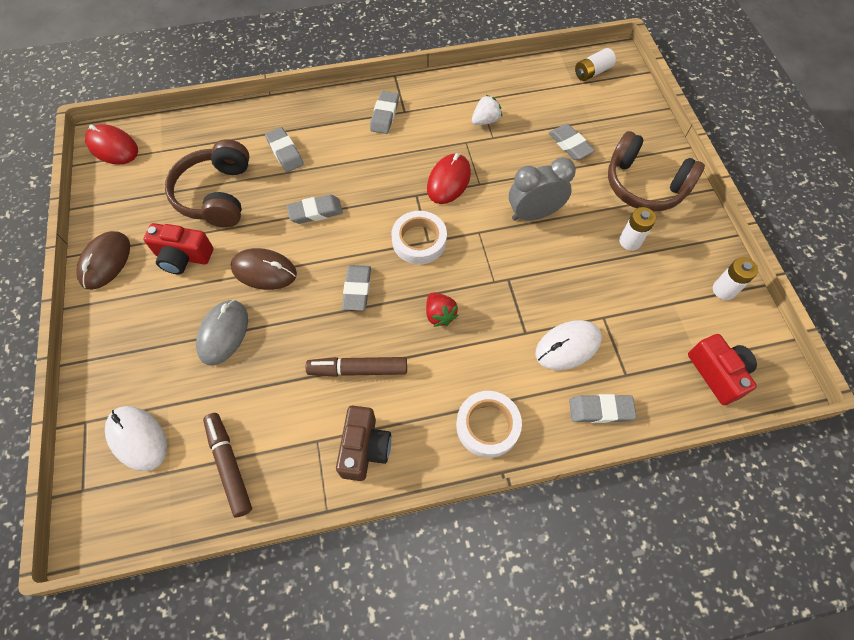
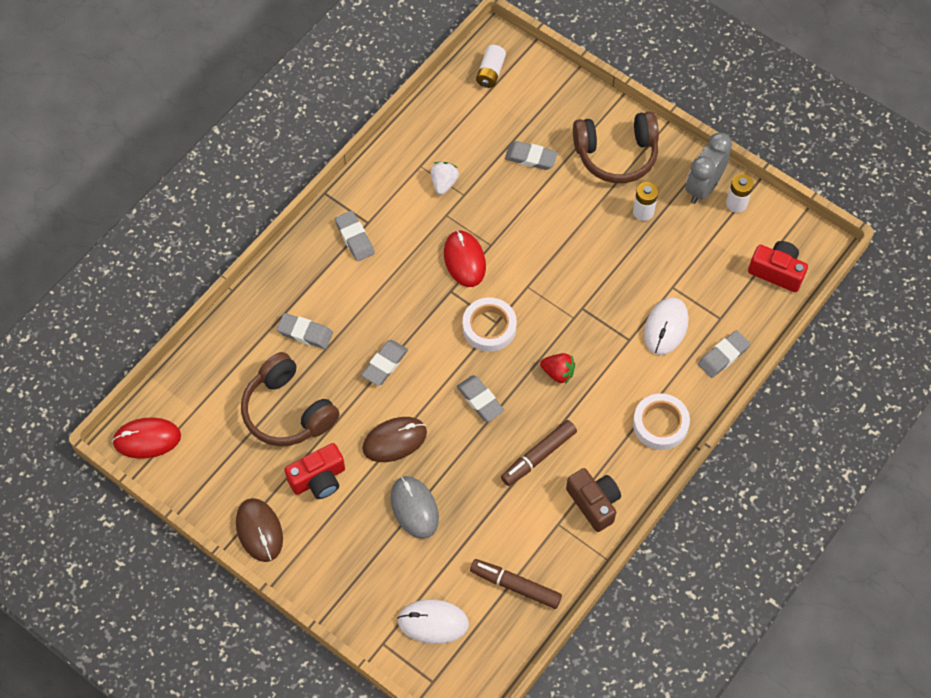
camera: 40 degrees left, 0 degrees up
grey clock [509,157,576,221] -> grey clock moved to [685,133,732,204]

